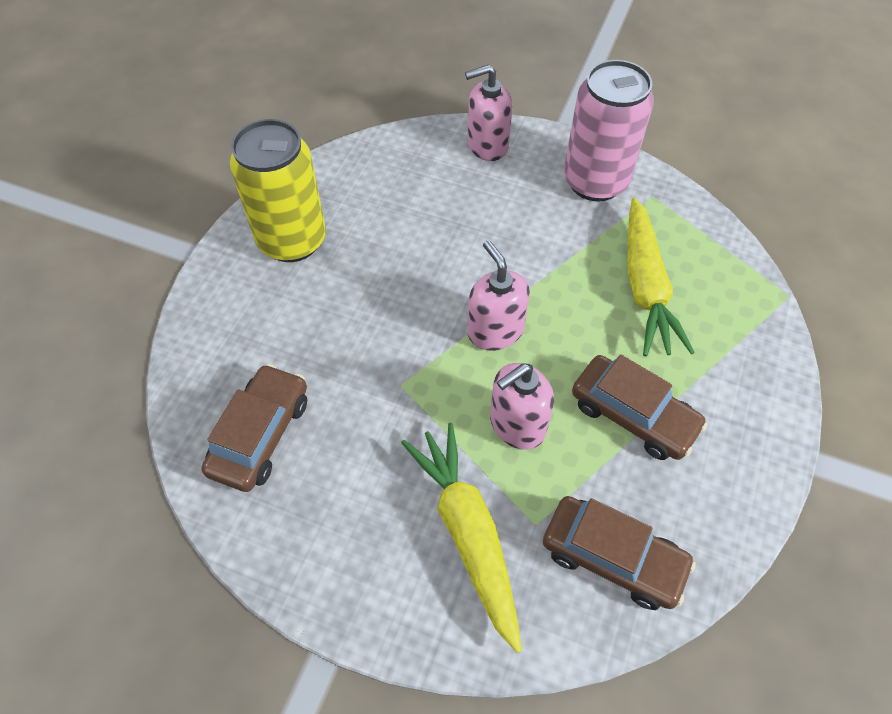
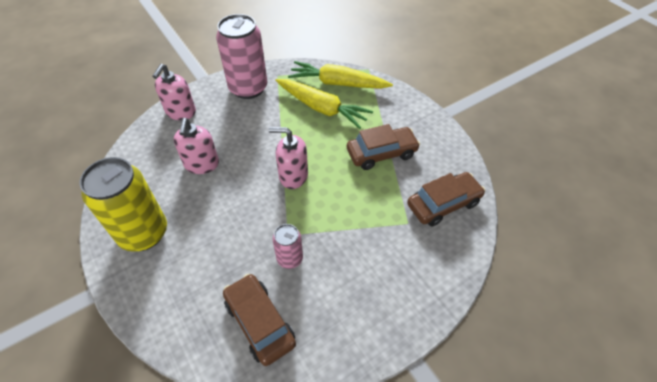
camera: 55 degrees left, 5 degrees down
yellow carrot [401,423,522,653] -> yellow carrot moved to [288,61,393,89]
pink soap dispenser [490,363,554,450] -> pink soap dispenser moved to [174,118,219,174]
none -> pink can [273,224,303,269]

